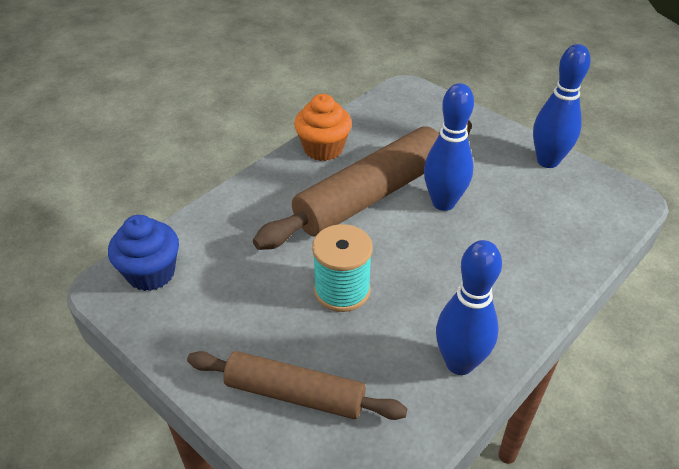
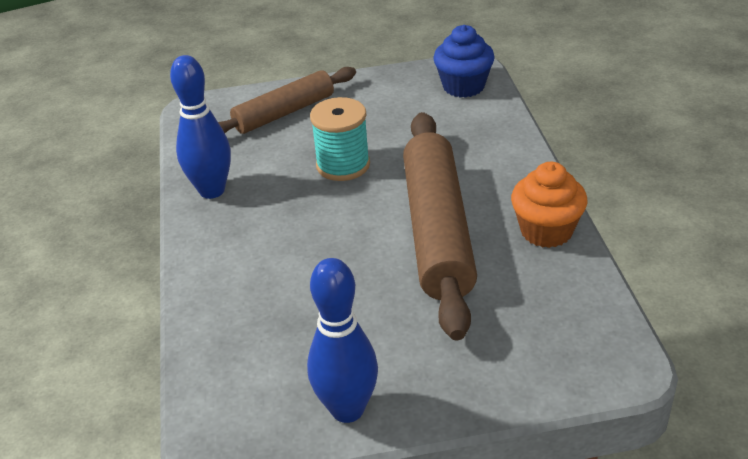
camera: 130 degrees right, 5 degrees down
blue bowling pin [424,83,474,211] -> none

